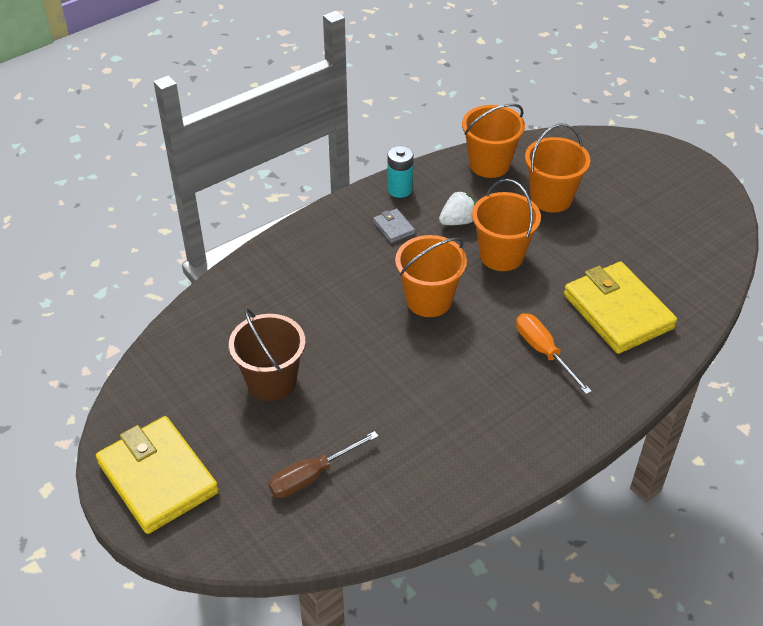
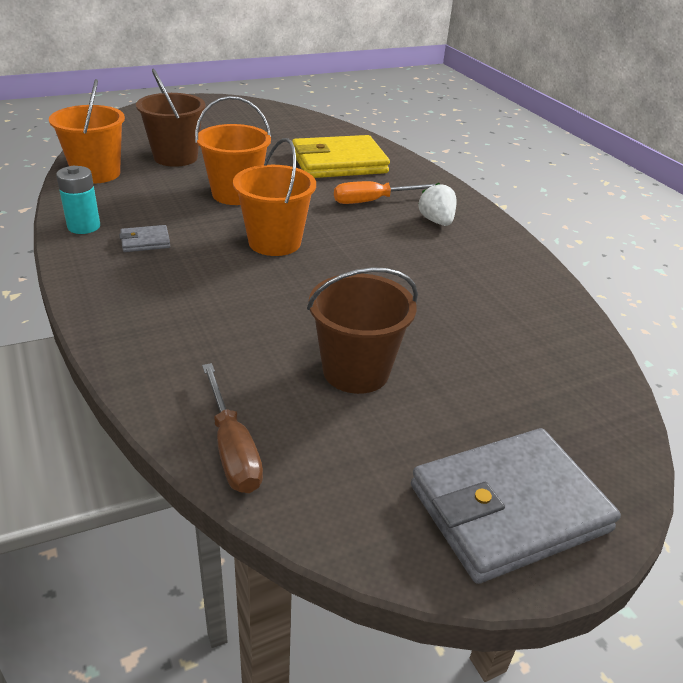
camera: 80 degrees left, 10 degrees down
yellow wallet [96,416,219,534] -> grey wallet [411,428,621,584]
brown screwdriver [268,431,379,498] -> brown screwdriver moved to [202,363,263,493]
white strawberry [439,191,476,225] -> white strawberry moved to [418,183,457,226]
orange bucket [525,123,591,213] -> brown bucket [136,69,205,167]

